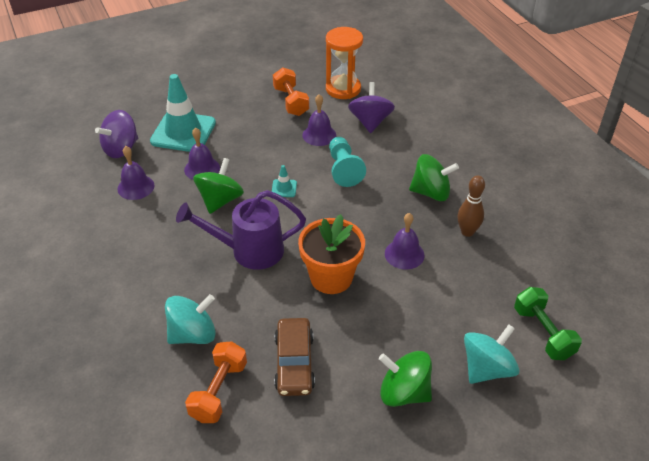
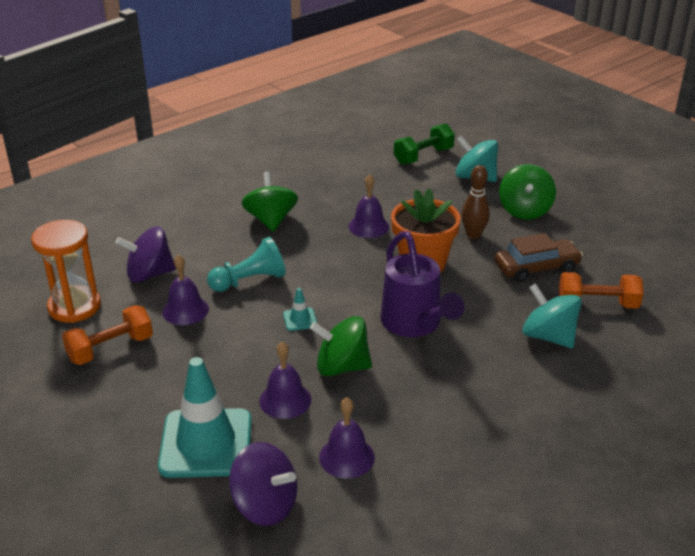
camera: 105 degrees left, 10 degrees down
brown bowling pin [458,176,485,237] -> brown bowling pin moved to [462,165,490,239]

